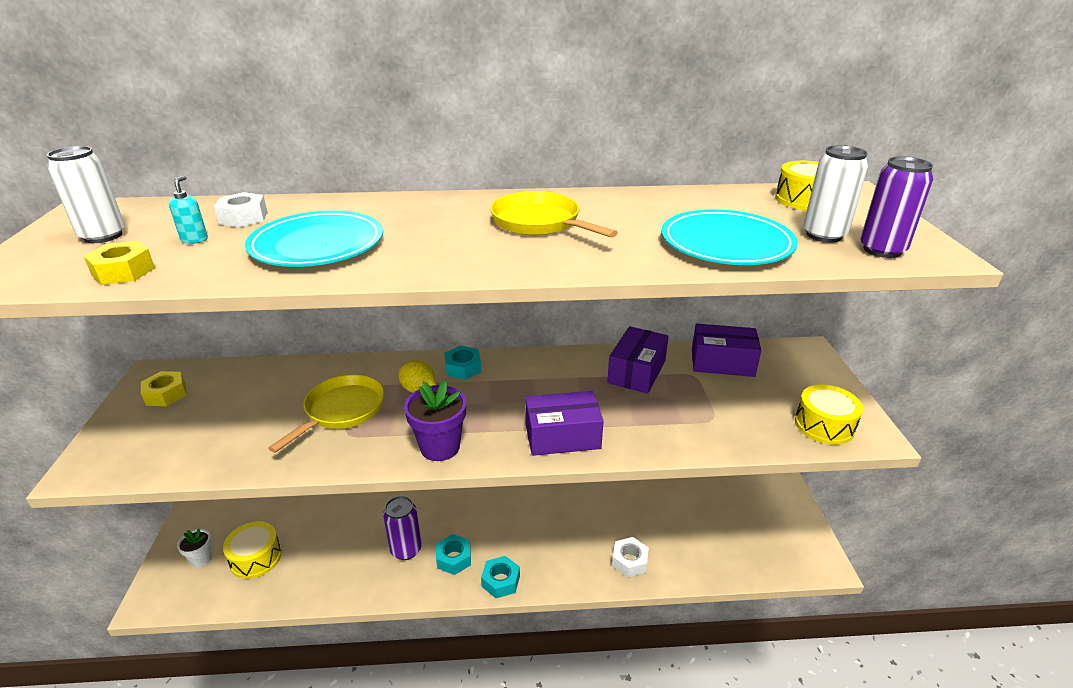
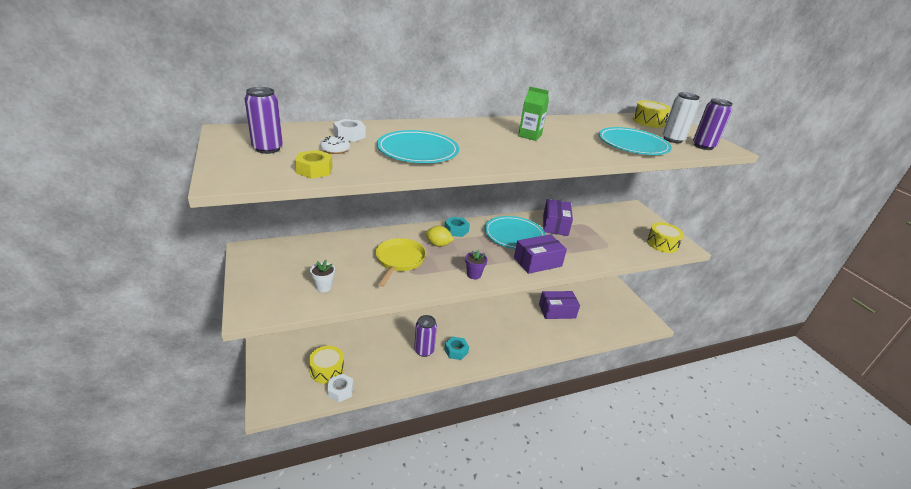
camera: 20 degrees left, 0 degrees up
white can [47,146,125,243] -> purple can [245,87,283,154]
yellow nut [141,371,187,406] -> none
turquoise soap dispenser [169,176,208,244] -> white donut [320,136,350,154]
white flower pot [177,529,212,567] -> white flower pot moved to [310,260,335,292]
purple flower pot [404,380,466,461] -> purple flower pot [465,249,488,279], size x0.60
turquoise nut [481,556,520,598] -> none
yellow pan [490,191,618,238] -> green carton [518,87,549,141]
white nut [612,537,649,577] -> white nut moved to [327,374,353,402]
purple box [692,324,761,377] -> purple box moved to [539,291,580,319]
none -> turquoise plate [485,216,546,249]

